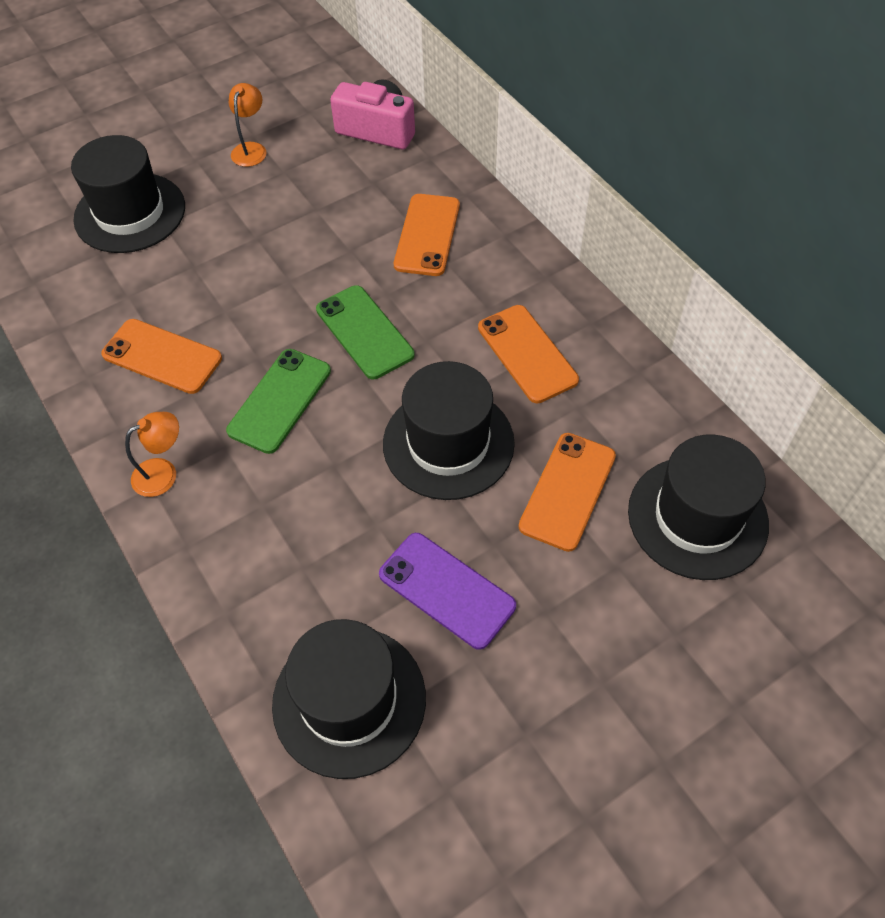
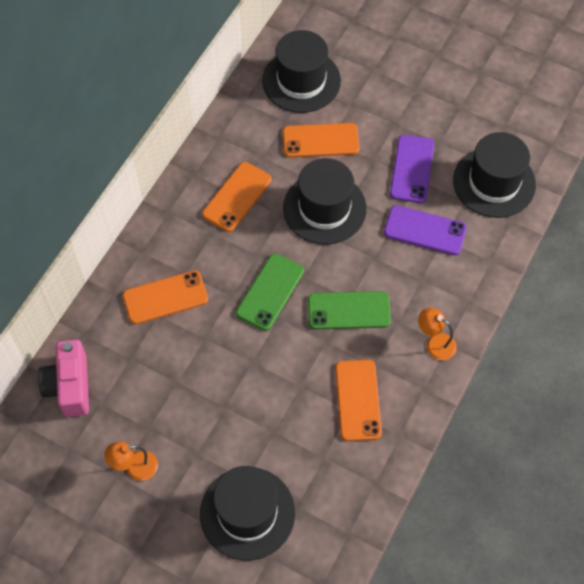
camera: 120 degrees left, 5 degrees up
none -> purple phone [384,205,467,255]

